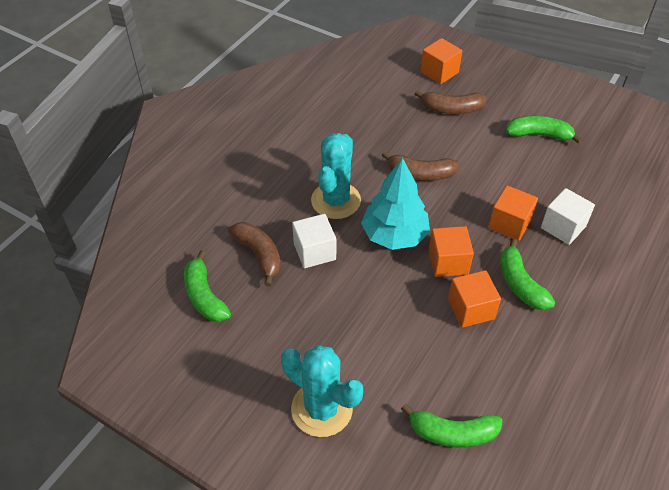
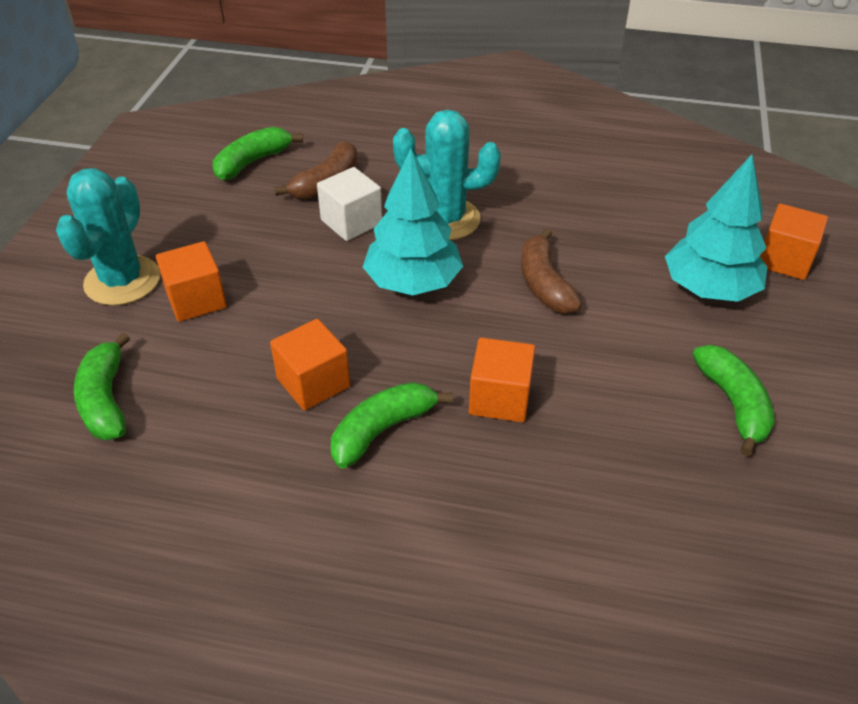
camera: 70 degrees right, 5 degrees down
brown banana [415,90,487,114] -> turquoise tree [665,155,767,302]
orange cube [429,226,474,277] -> orange cube moved to [156,241,227,322]
white cube [541,188,595,245] -> none

